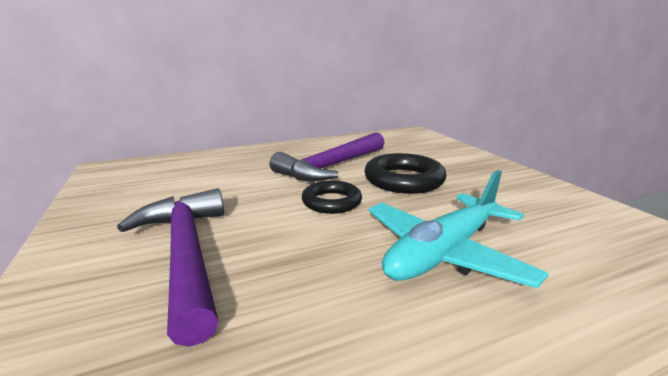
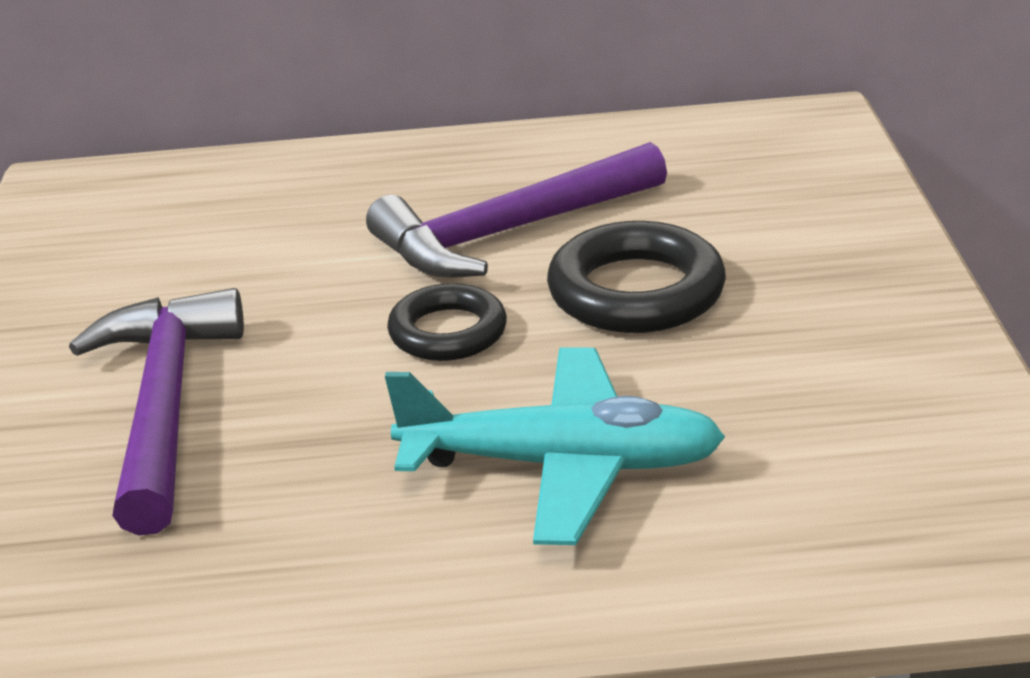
camera: 20 degrees right, 10 degrees up
turquoise plane [368,170,549,288] -> turquoise plane turned 150 degrees counterclockwise [385,347,725,545]

